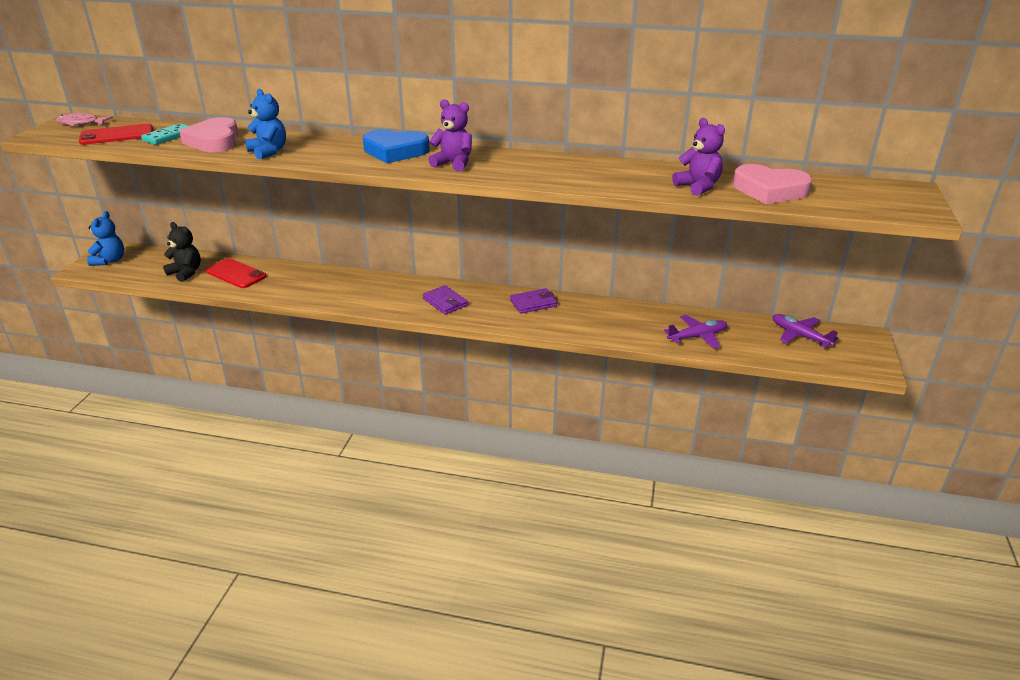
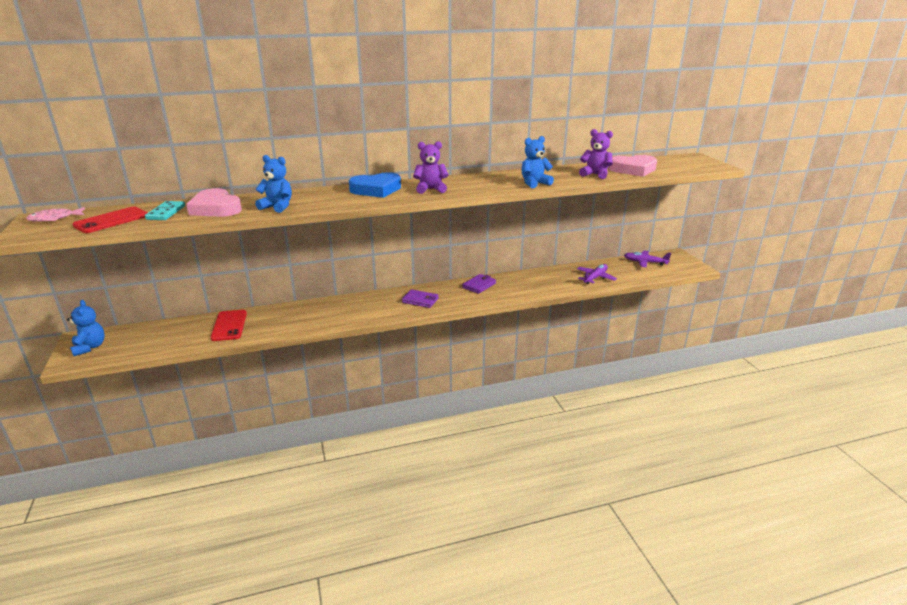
camera: 30 degrees left, 5 degrees down
black teddy bear [163,222,201,282] -> none
red phone [205,258,267,288] -> red phone turned 75 degrees clockwise [211,310,247,341]
none -> blue teddy bear [521,136,554,188]

